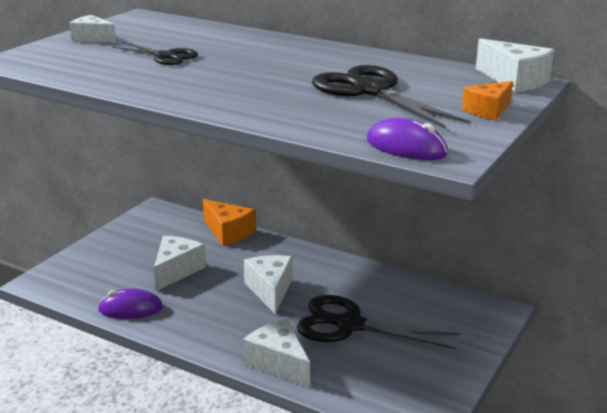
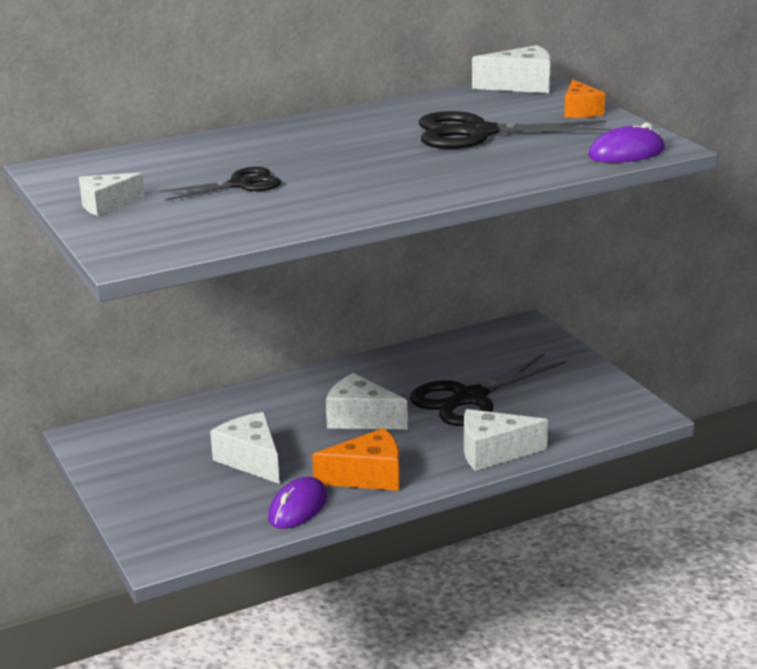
camera: 55 degrees left, 0 degrees up
orange cheese [203,199,256,246] -> orange cheese moved to [312,428,400,491]

